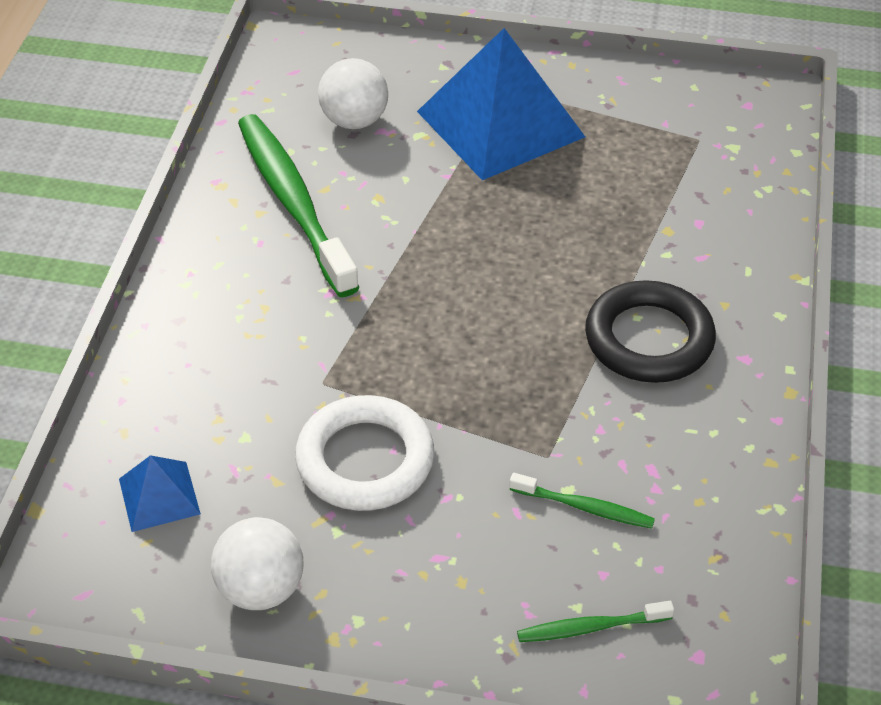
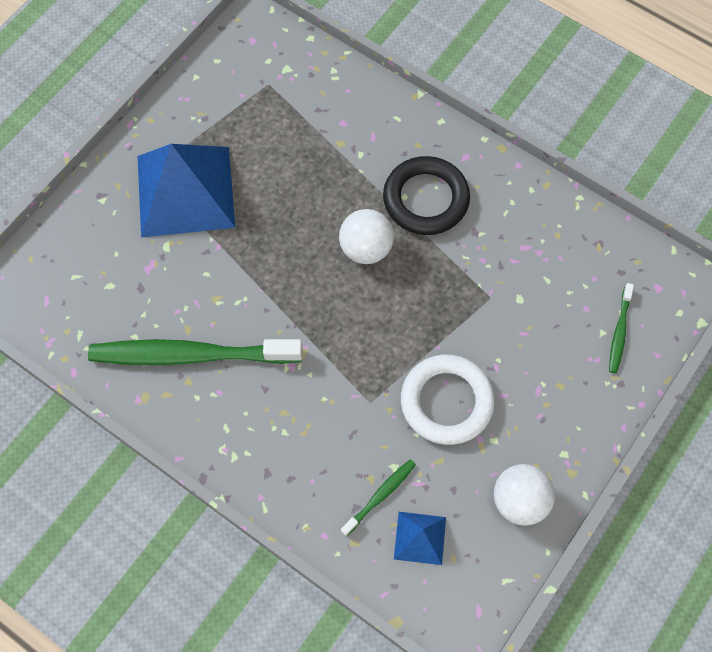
camera: 65 degrees left, 20 degrees up
white ball [318,58,388,129] -> white ball moved to [339,209,394,264]
green toothbrush [509,473,655,529] -> green toothbrush moved to [341,459,416,537]

